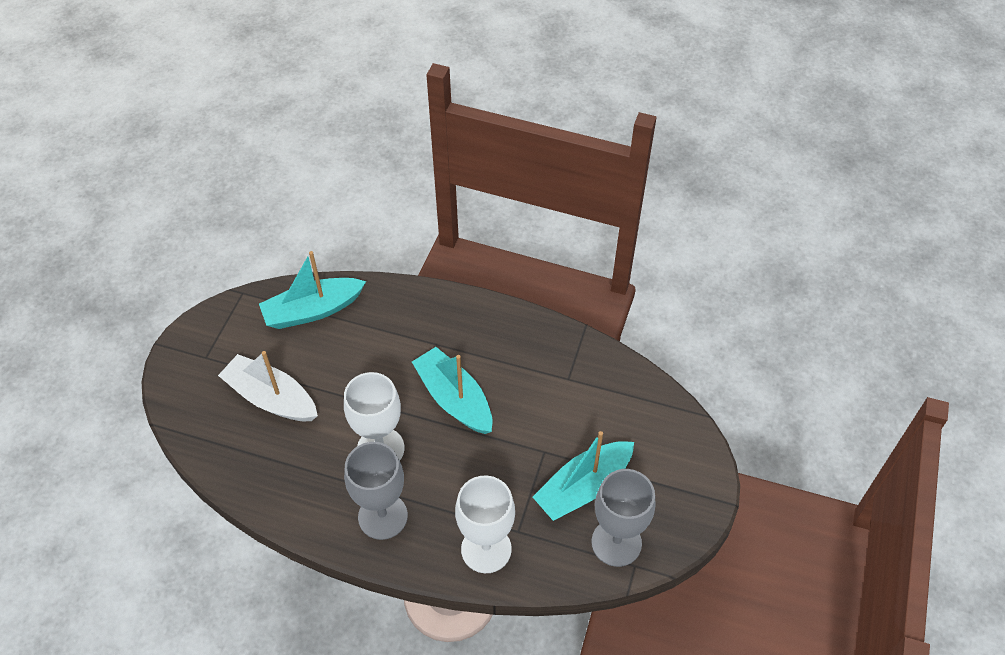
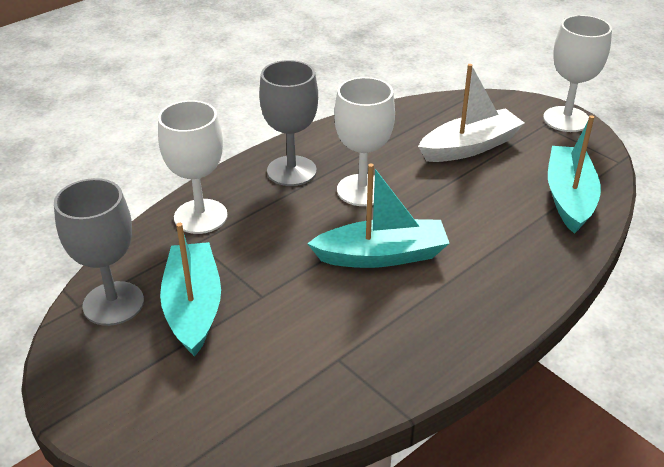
camera: 120 degrees right, 15 degrees down
none -> white goblet [543,15,612,132]

